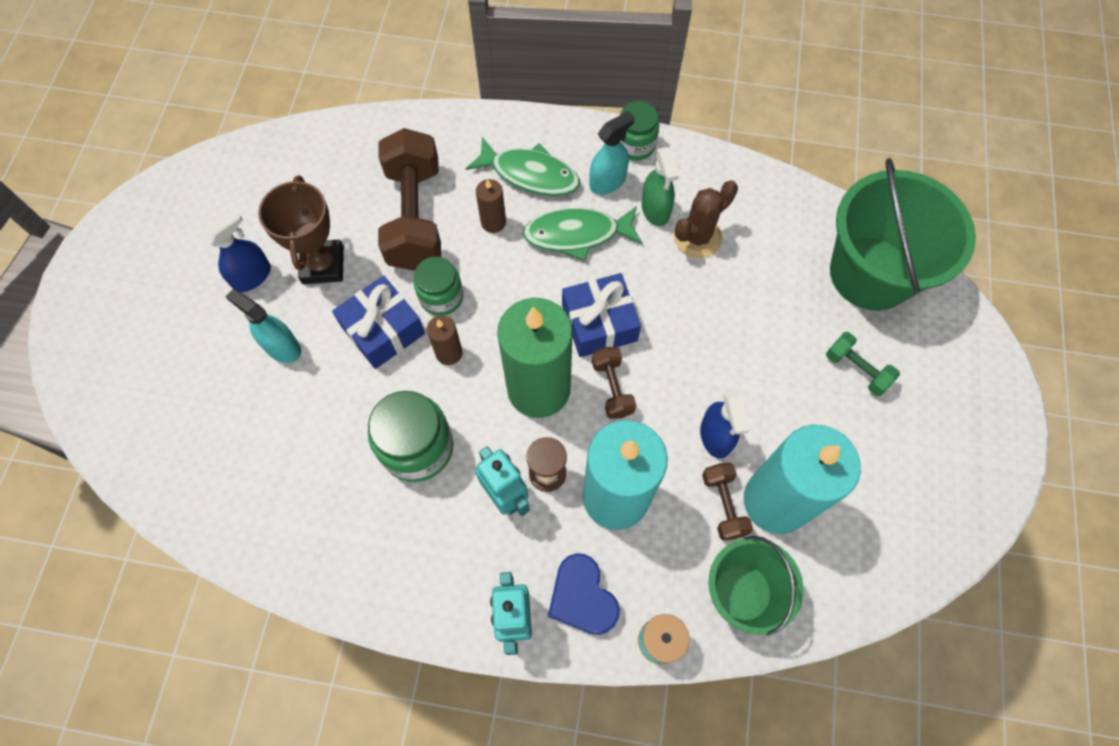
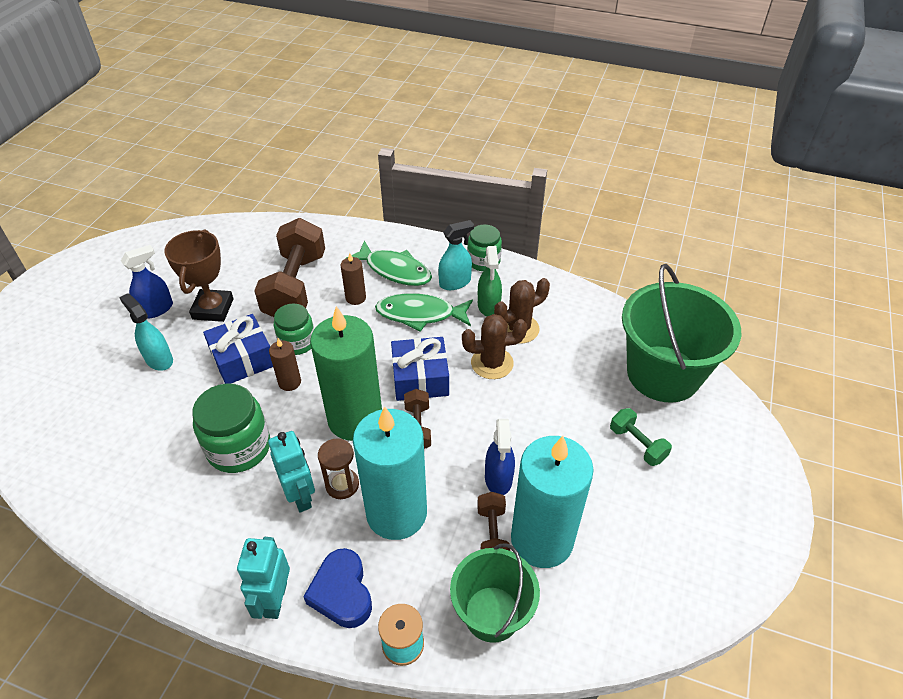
camera: 10 degrees right, 20 degrees down
none -> brown cactus [462,314,527,379]

